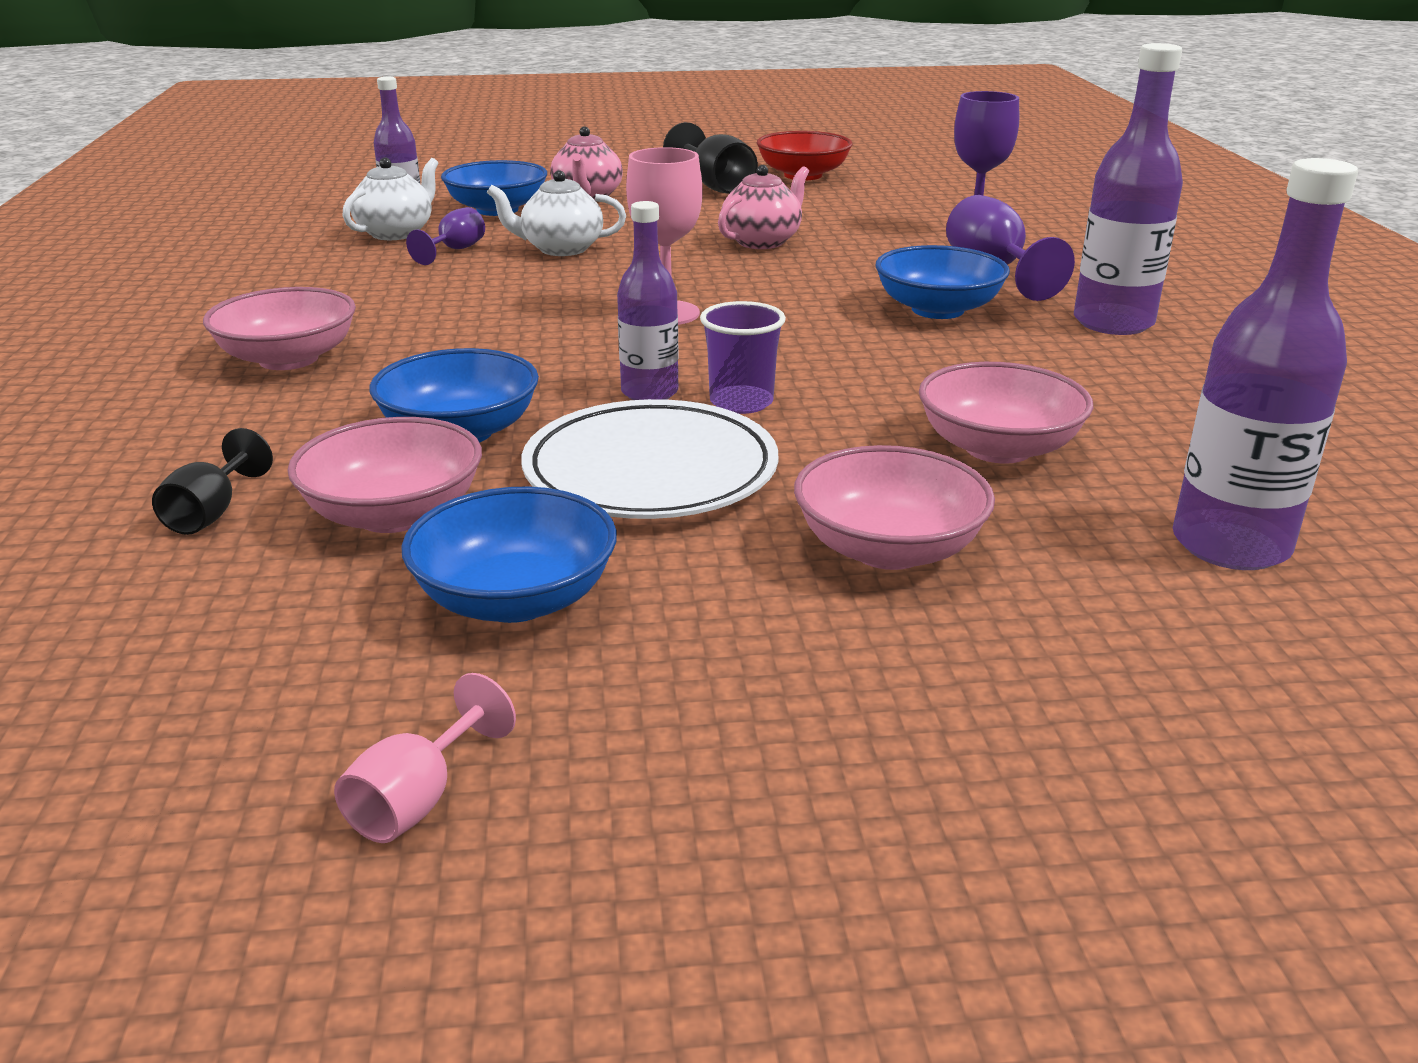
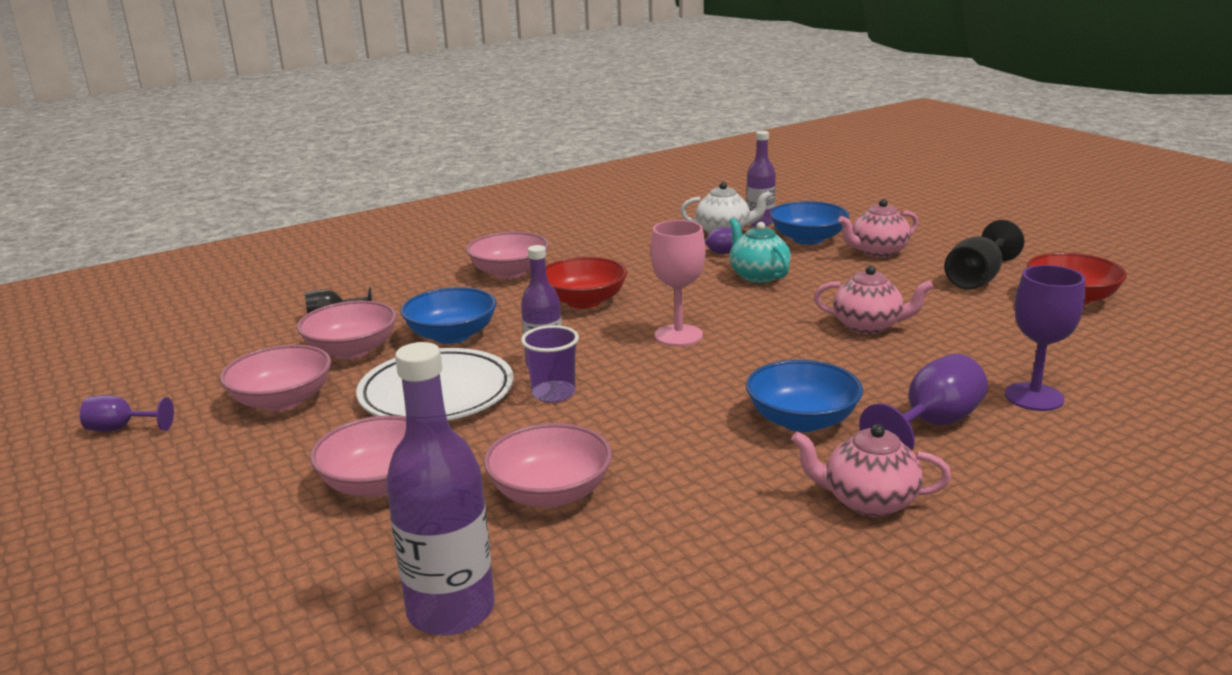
camera: 65 degrees right, 5 degrees down
pink goblet [334,673,516,843] -> purple goblet [80,395,174,432]
blue bowl [401,486,617,623] -> pink bowl [220,345,331,411]
white teapot [487,170,626,256] -> turquoise teapot [729,218,791,283]
purple bottle [1074,43,1183,335] -> pink teapot [791,424,951,517]
none -> red bowl [546,257,627,309]

